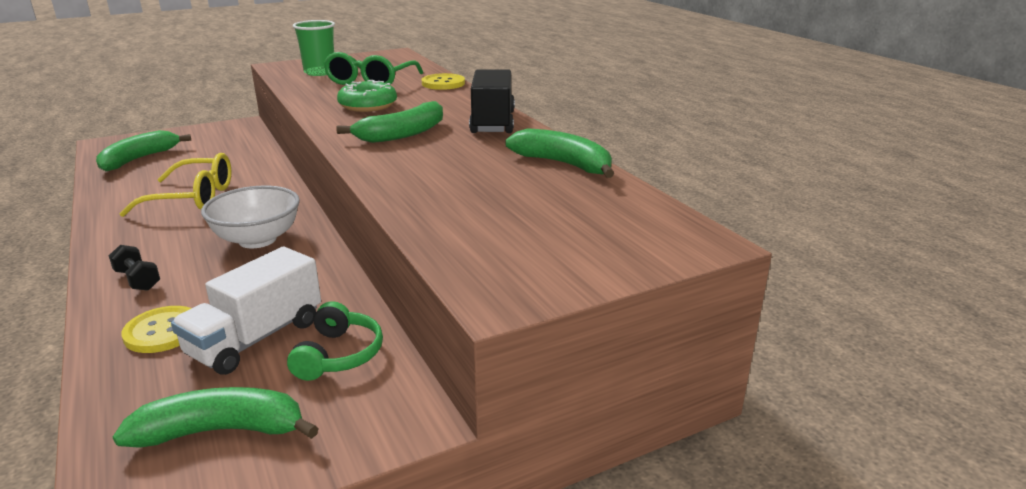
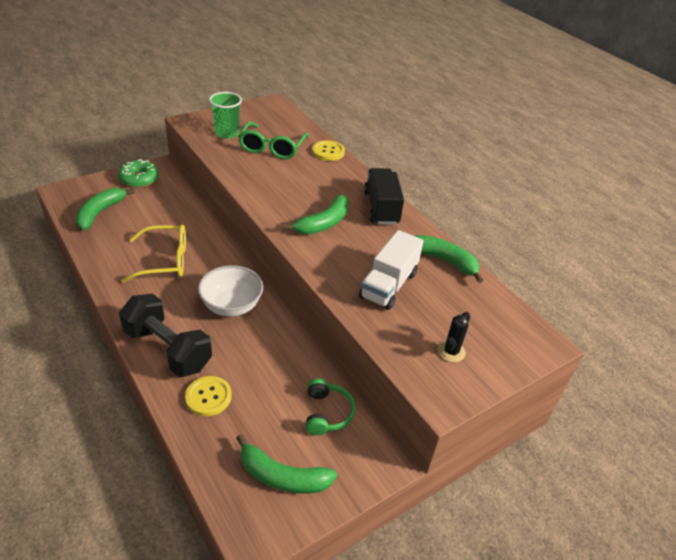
camera: 10 degrees left, 15 degrees up
black dumbbell [109,245,160,291] -> black dumbbell [119,294,212,377], size x2.30
green banana [113,387,319,448] -> green banana turned 150 degrees counterclockwise [236,434,337,494]
white truck [171,246,321,375] -> white truck moved to [359,230,424,310]
green donut [337,80,397,112] -> green donut moved to [118,159,159,188]
none -> black cactus [438,312,470,362]

